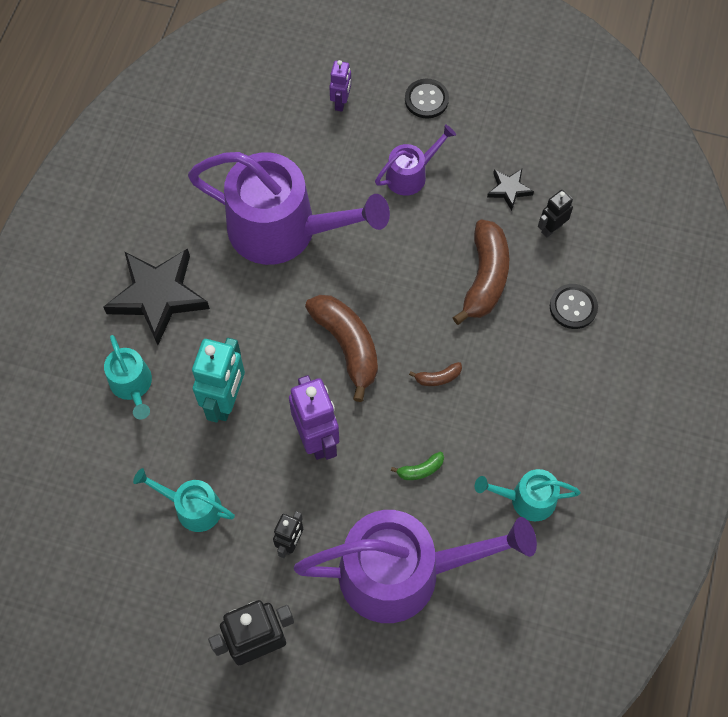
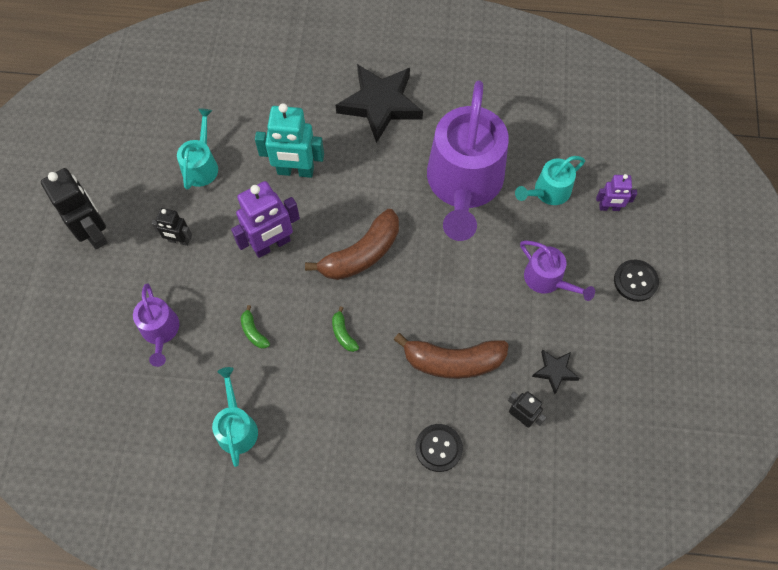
camera: 80 degrees right, 0 degrees up
turquoise watering can [104,335,152,419] -> turquoise watering can moved to [515,156,585,205]
purple watering can [294,510,537,623] -> purple watering can [133,283,179,367], size x0.47
brown banana [409,362,462,386] -> green banana [332,306,359,352]

